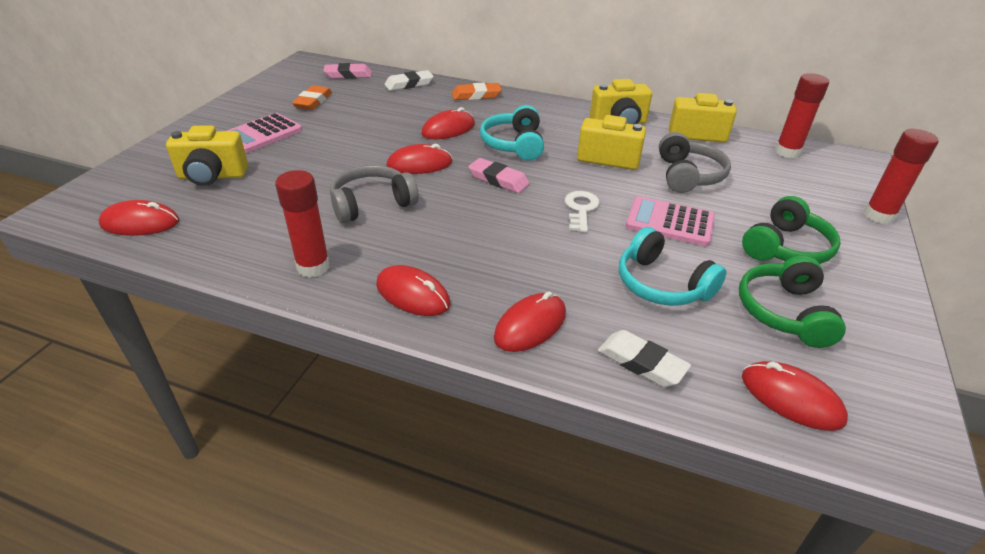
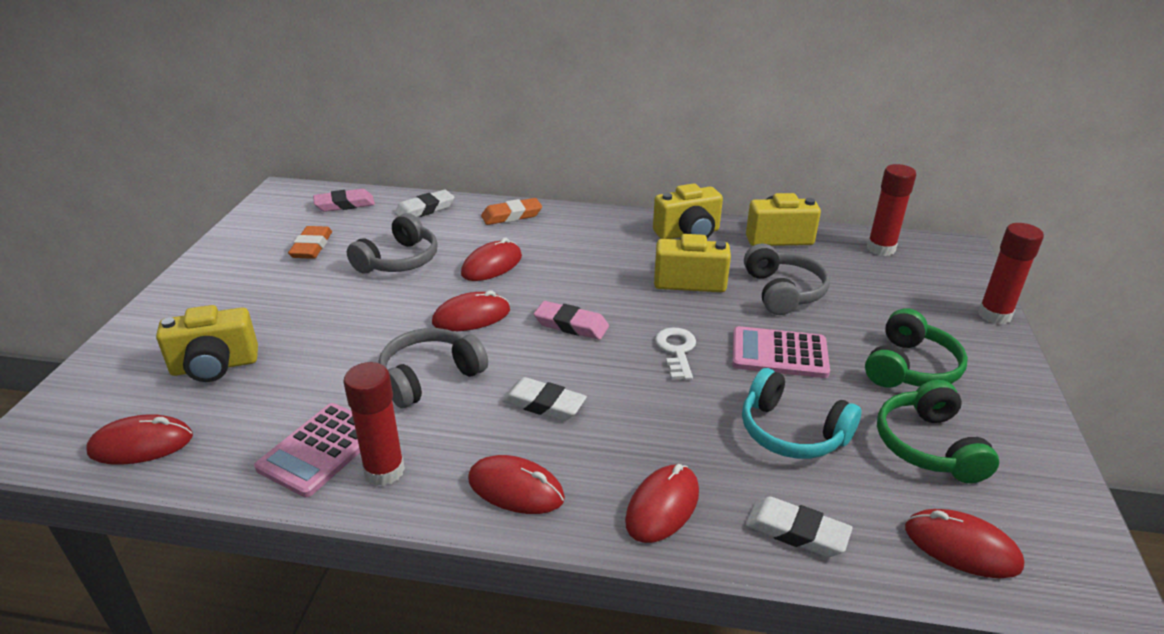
camera: 10 degrees left, 5 degrees down
pink calculator [227,113,302,153] -> pink calculator moved to [254,403,360,497]
turquoise headphones [480,105,544,161] -> none
none -> grey headphones [347,213,438,274]
none -> white eraser [502,377,587,421]

